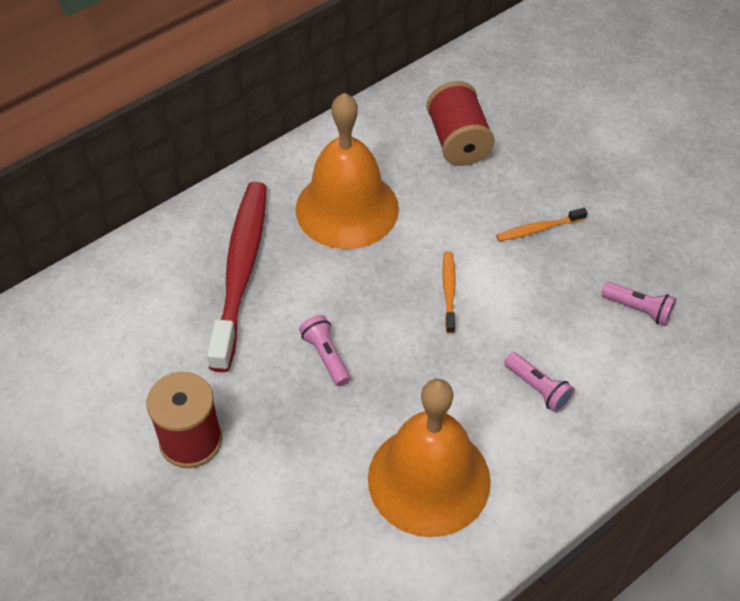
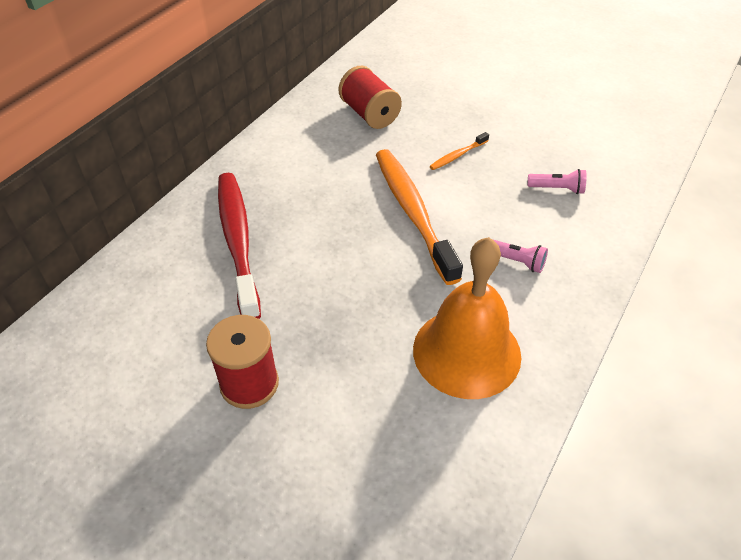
camera: 20 degrees left, 5 degrees down
orange bell [296,93,399,249] -> none
pink flashlight [299,315,351,386] -> none
orange toothbrush [442,251,456,334] -> orange toothbrush [376,149,463,285], size x2.36

